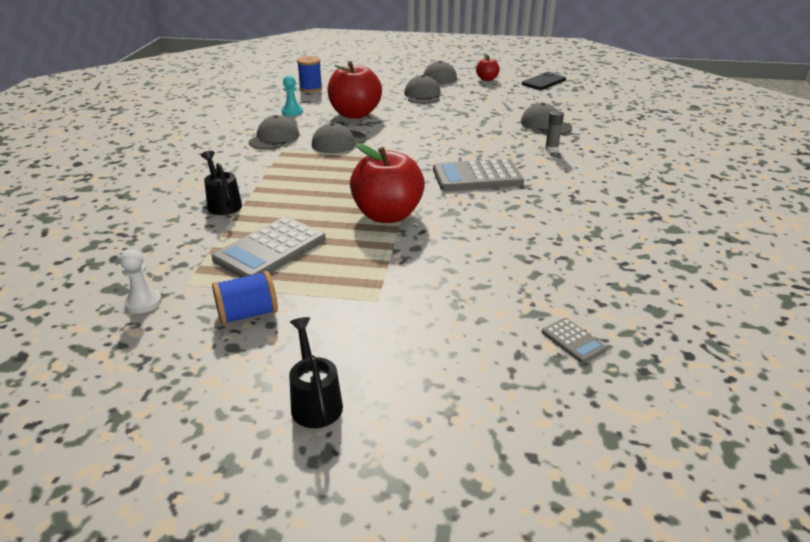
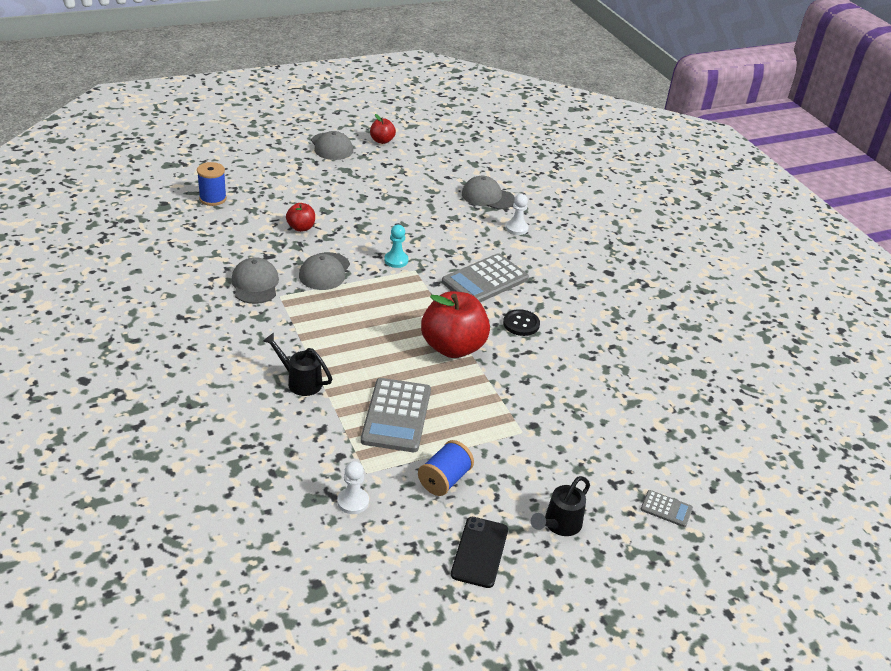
camera: 35 degrees left, 5 degrees up
turquoise pawn [282,75,303,116] -> turquoise pawn moved to [384,225,409,268]
black watering can [289,317,343,428] -> black watering can turned 90 degrees counterclockwise [531,476,590,536]
red apple [327,61,382,119] -> red apple [286,203,315,232], size x0.49
grey cap [404,75,441,104] -> none
black phone [522,72,566,90] -> black phone moved to [451,517,508,588]
grey calculator [542,318,607,364] -> grey calculator moved to [641,490,693,527]
grey glue stick [545,110,564,152] -> white pawn [506,194,529,235]
none -> black button [503,309,540,336]

